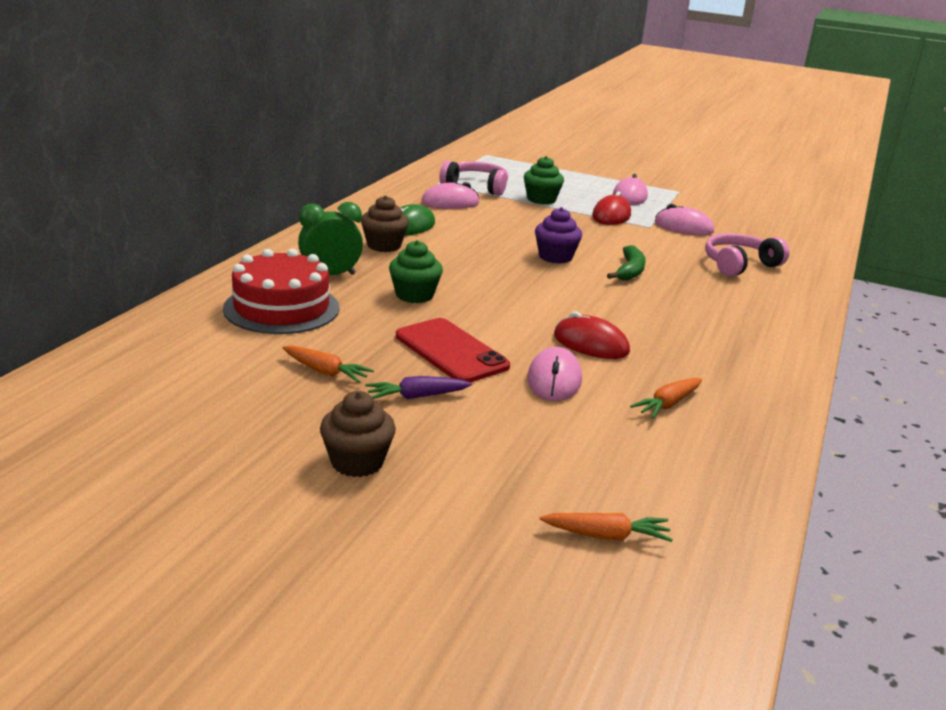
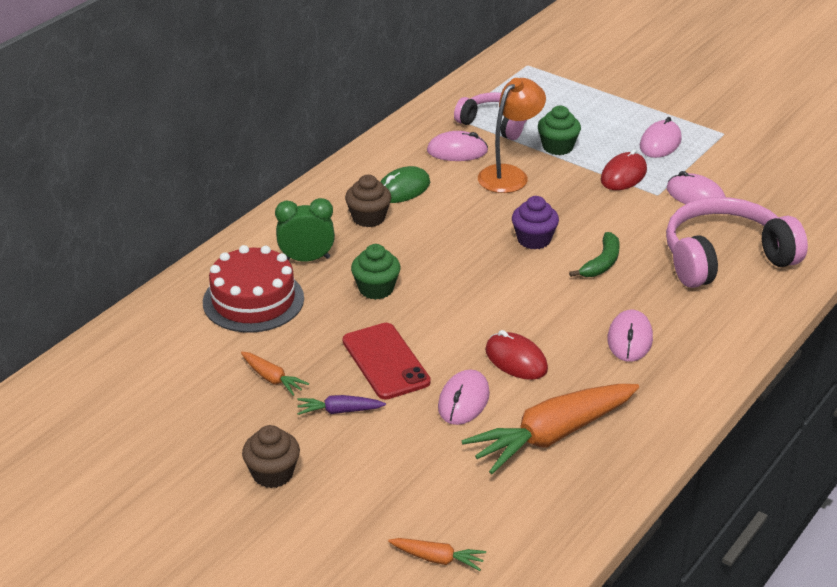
camera: 15 degrees right, 10 degrees up
orange carrot [630,378,702,418] -> orange carrot [461,384,639,474], size x2.21
pink headphones [705,234,790,277] -> pink headphones [666,197,808,288], size x1.63
none -> orange lamp [478,78,546,193]
none -> pink mouse [607,310,653,362]

